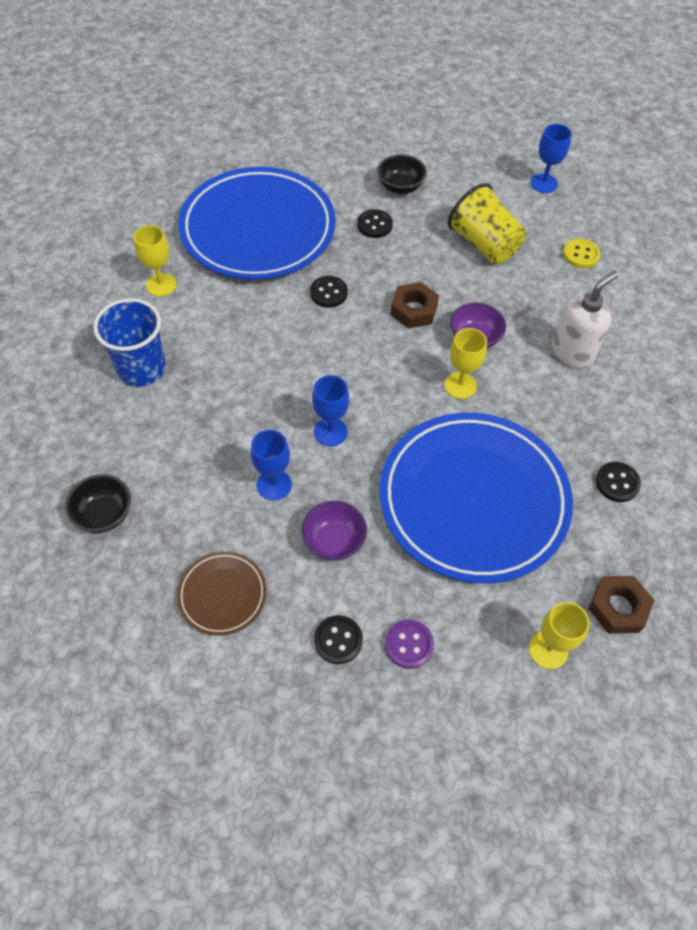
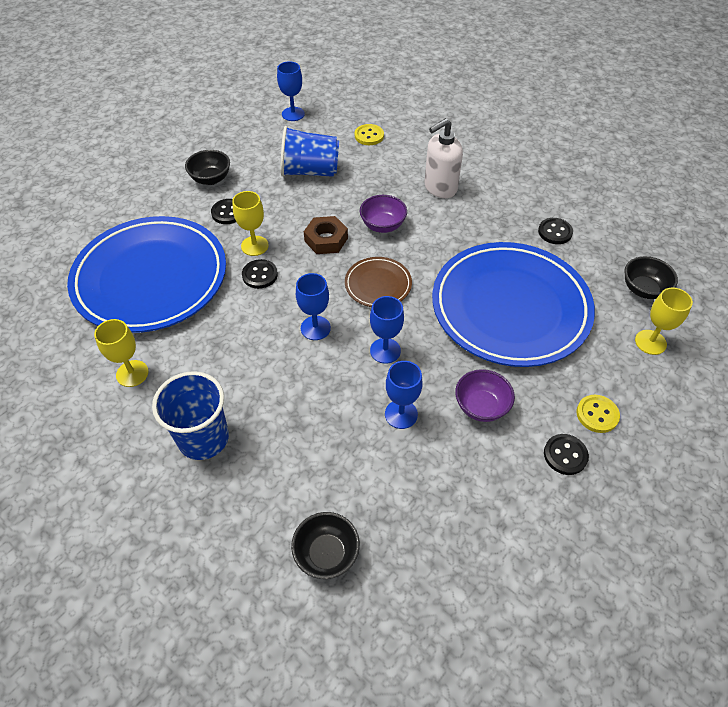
camera: 50 degrees left, 5 degrees down
brown plate [177,551,267,636] -> brown plate moved to [345,257,412,307]
purple button [385,620,434,669] -> yellow button [576,395,620,433]
yellow goblet [444,328,487,399] -> yellow goblet moved to [232,191,269,256]
yellow cup [448,183,526,264] -> blue cup [281,126,339,177]
white soap dispenser [552,271,619,368] -> white soap dispenser turned 120 degrees counterclockwise [424,118,463,198]
brown nut [588,576,655,634] -> black bowl [624,256,678,299]
none -> blue goblet [296,273,331,340]

